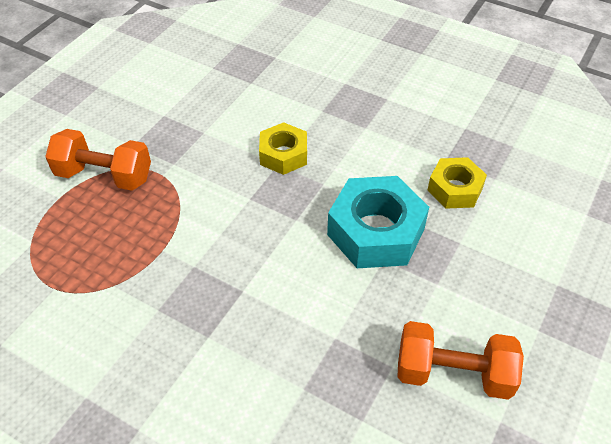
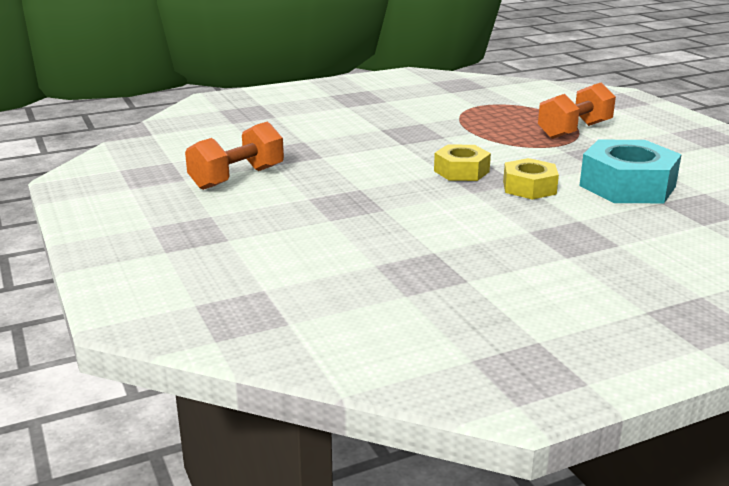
camera: 125 degrees right, 25 degrees down
turquoise nut [327,176,429,268] -> turquoise nut moved to [579,140,682,203]
yellow nut [427,157,487,209] -> yellow nut moved to [434,144,491,181]

